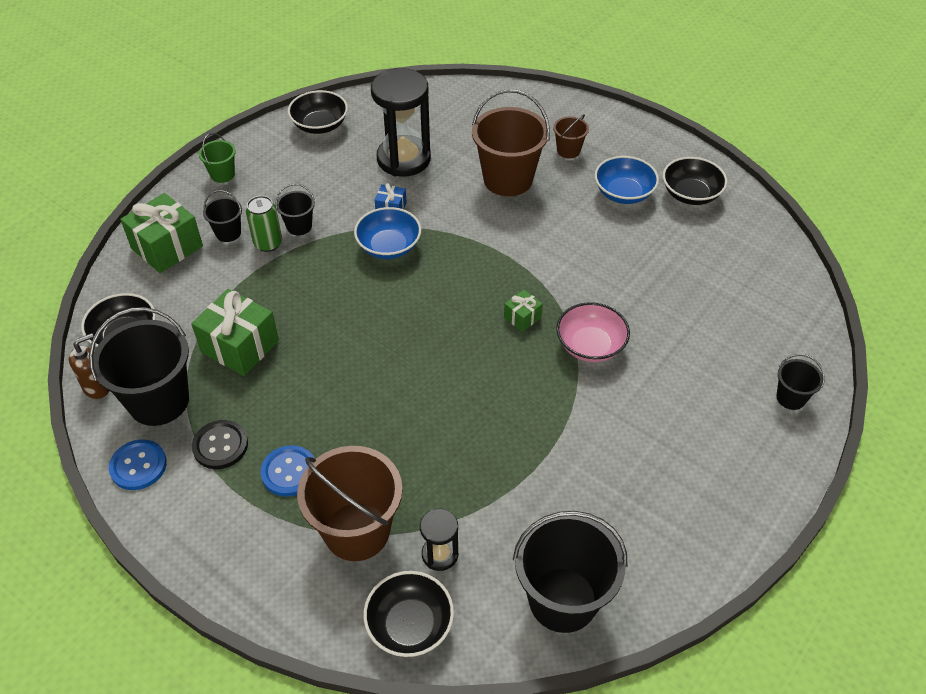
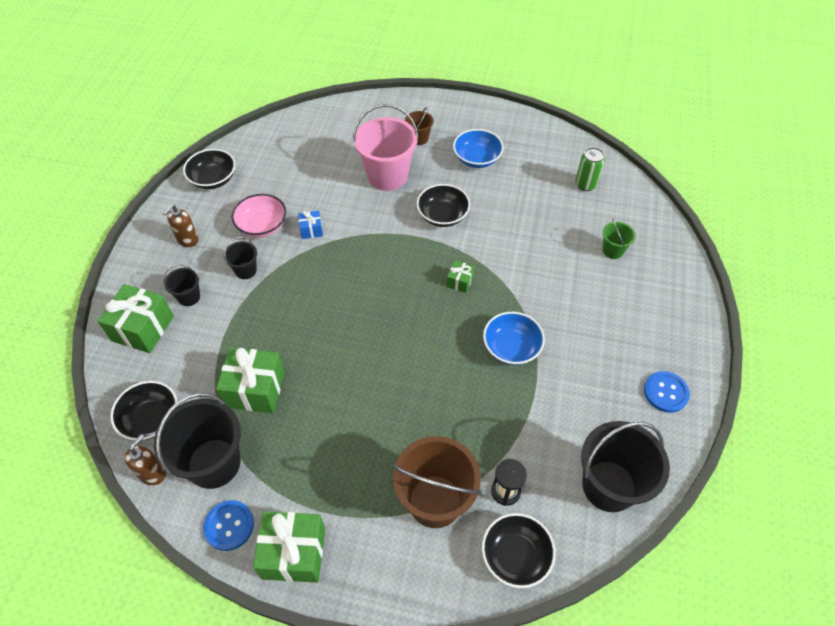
camera: 25 degrees left, 5 degrees up
black button [192,420,248,469] -> none
green bucket [199,133,236,183] -> green bucket moved to [602,219,636,259]
green can [246,196,282,252] -> green can moved to [575,147,605,191]
blue button [261,445,314,497] -> blue button moved to [644,371,690,413]
blue bowl [354,207,421,259] -> blue bowl moved to [483,312,545,365]
black hourglass [371,68,431,177] -> none
brown bucket [472,89,550,196] -> pink bucket [353,104,418,191]
pink bowl [556,302,630,362] -> pink bowl moved to [232,194,286,238]
black bowl [663,157,727,205] -> black bowl moved to [417,184,470,227]
black bucket [776,354,825,410] -> none
none -> brown soap dispenser [163,204,199,247]
none -> green gift [253,511,325,583]

